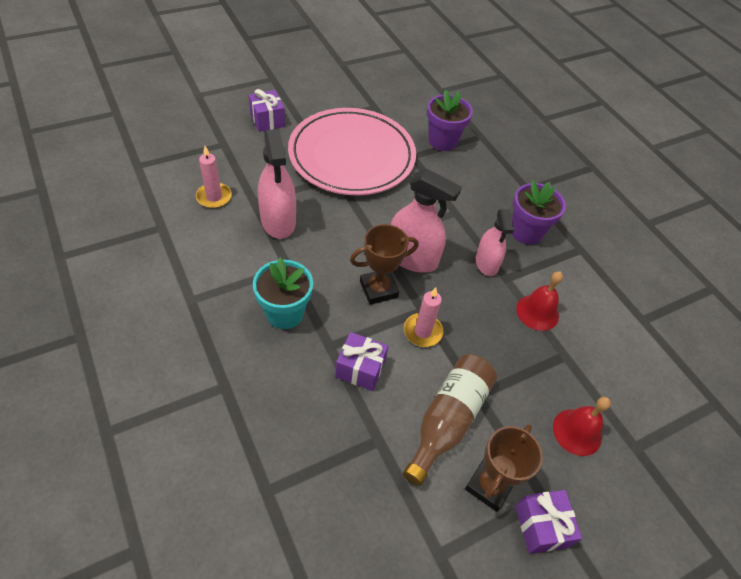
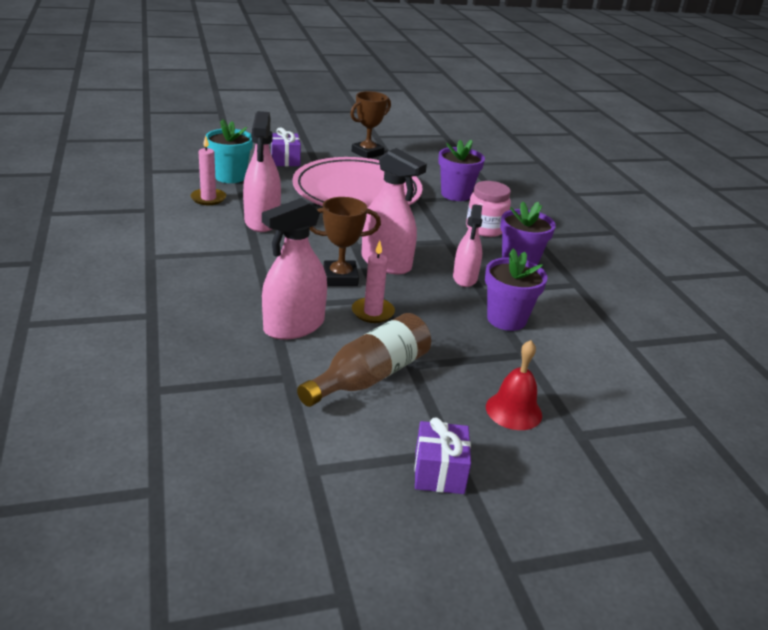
camera: 15 degrees right, 20 degrees down
turquoise flower pot [253,258,313,329] -> turquoise flower pot moved to [205,119,253,183]
purple gift [335,332,388,391] -> pink spray bottle [262,198,327,340]
brown trophy [465,424,543,512] -> brown trophy moved to [350,91,391,159]
red bell [516,271,563,331] -> purple flower pot [485,248,547,331]
none -> pink jar [466,181,511,237]

